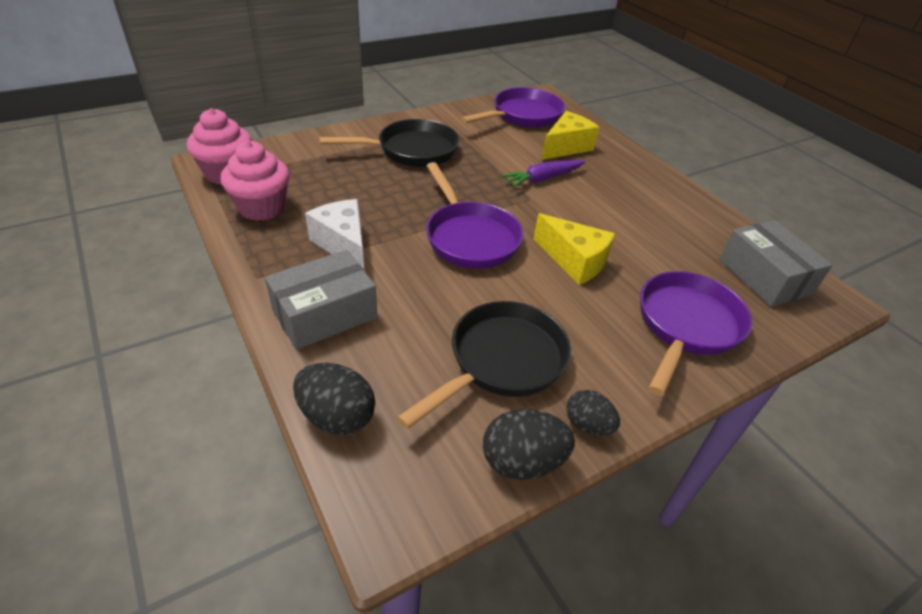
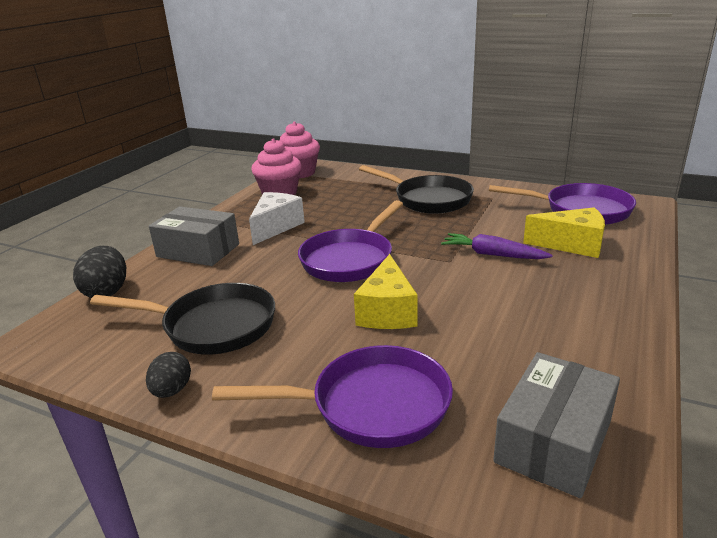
camera: 60 degrees right, 15 degrees down
black egg [483,409,575,480] -> none

